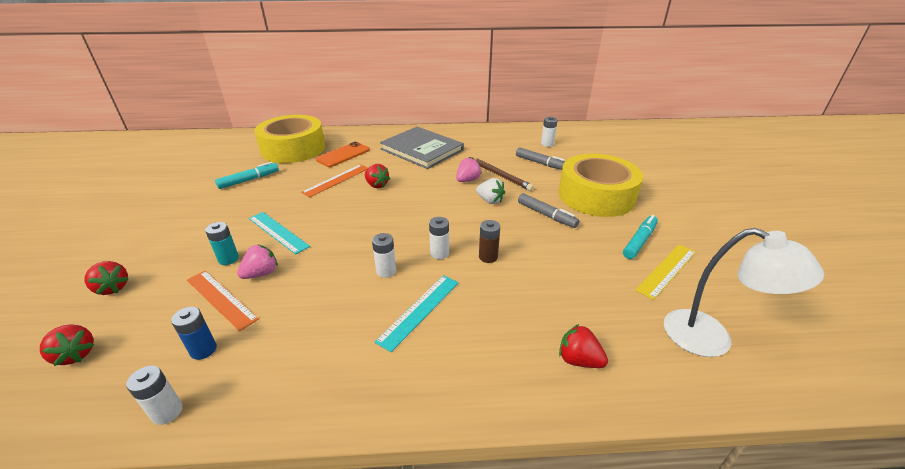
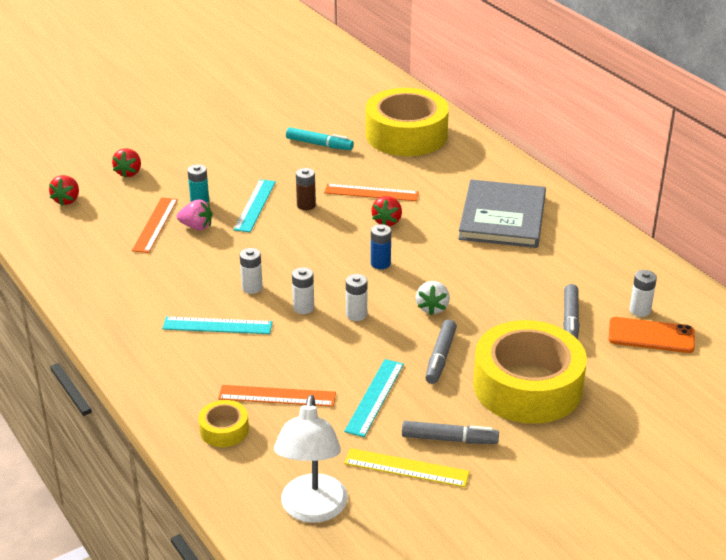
camera: 60 degrees right, 0 degrees up
white battery [126,366,183,425] -> white battery moved to [346,274,367,321]
blue battery [171,307,217,360] -> blue battery moved to [371,224,391,269]
orange phone [316,142,370,167] -> orange phone moved to [608,317,695,353]
pink strawberry [456,158,482,182] -> none
brown pencil [469,157,534,191] -> none
brown battery [479,220,500,263] -> brown battery moved to [296,168,316,210]
red strawberry [559,324,608,368] -> yellow tape [198,400,249,447]
turquoise marker [623,215,658,259] -> grey marker [402,421,499,444]
none -> orange ruler [218,385,336,407]
none -> turquoise ruler [344,359,404,437]

